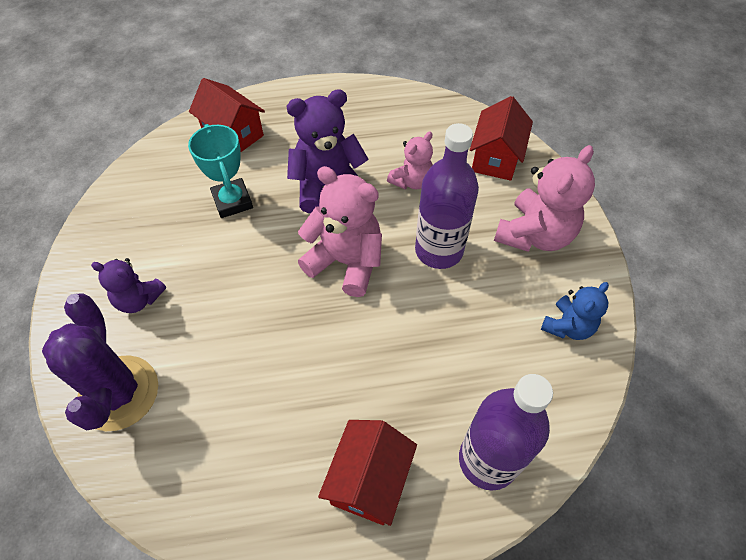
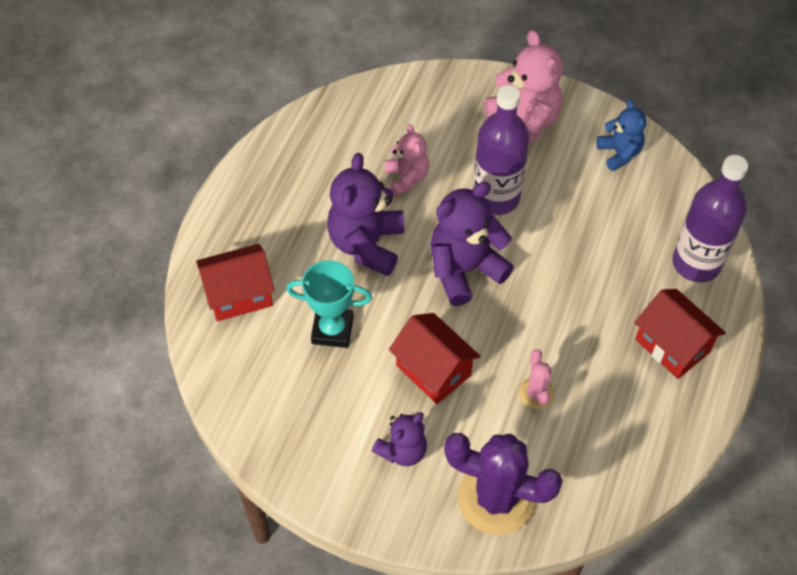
camera: 60 degrees left, 0 degrees up
pink teddy bear [298,166,382,297] -> purple teddy bear [430,182,514,306]
red house [470,96,533,181] -> red house moved to [389,313,481,404]
none -> pink cactus [519,349,554,409]

